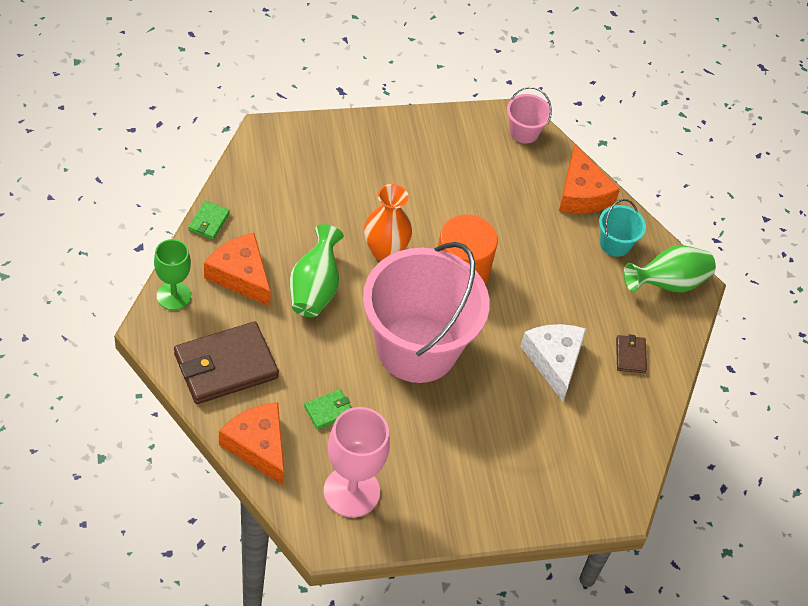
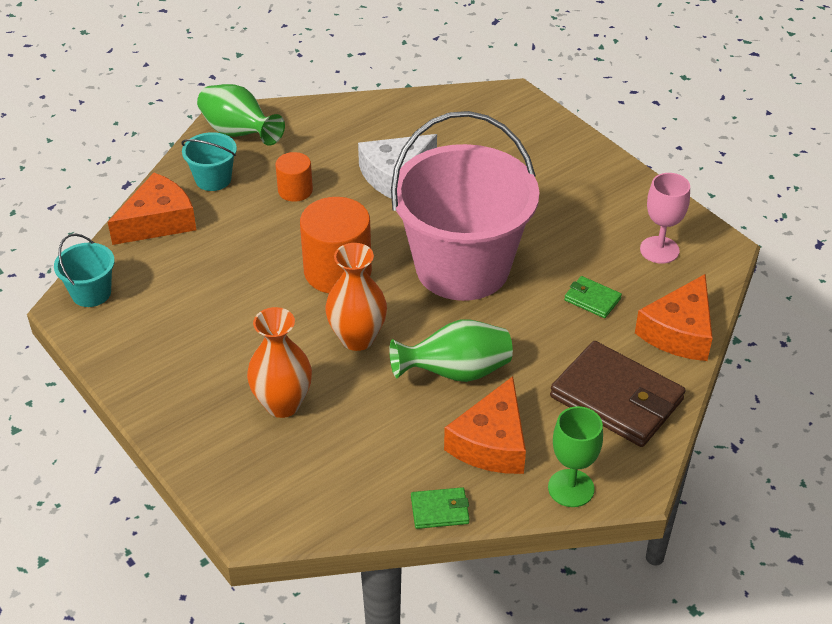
camera: 110 degrees left, 10 degrees down
pink goblet [324,407,390,518] -> pink goblet [640,173,690,264], size x0.65
pink bucket [507,87,552,144] -> turquoise bucket [54,234,115,307]
brown wallet [616,334,647,373] -> none
none -> orange vase [247,307,312,418]
none -> orange cylinder [275,152,313,202]

